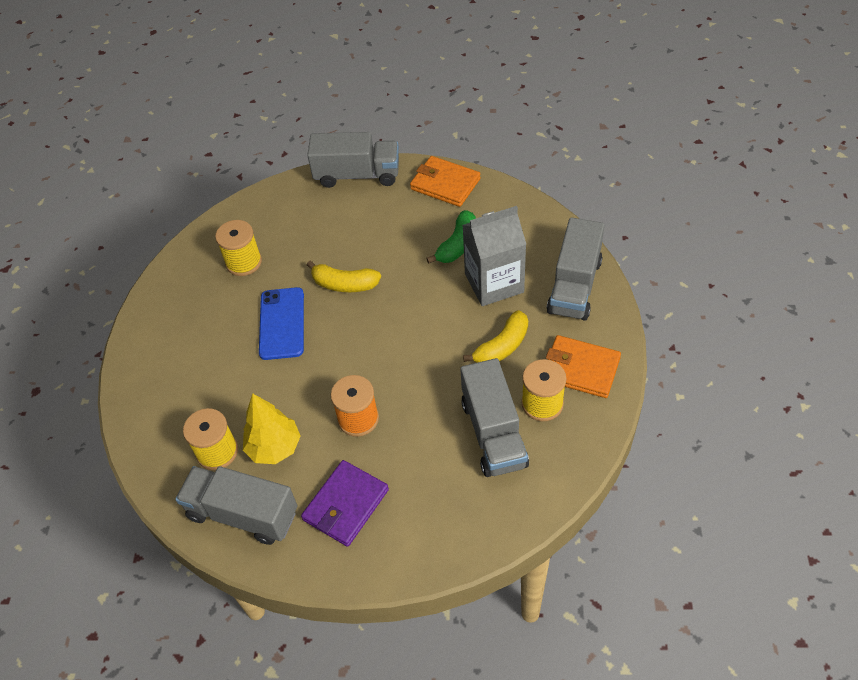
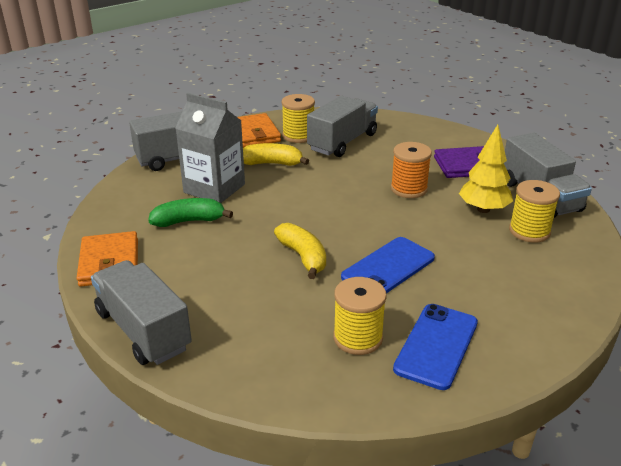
camera: 135 degrees left, 20 degrees down
none -> blue phone [393,304,478,390]

